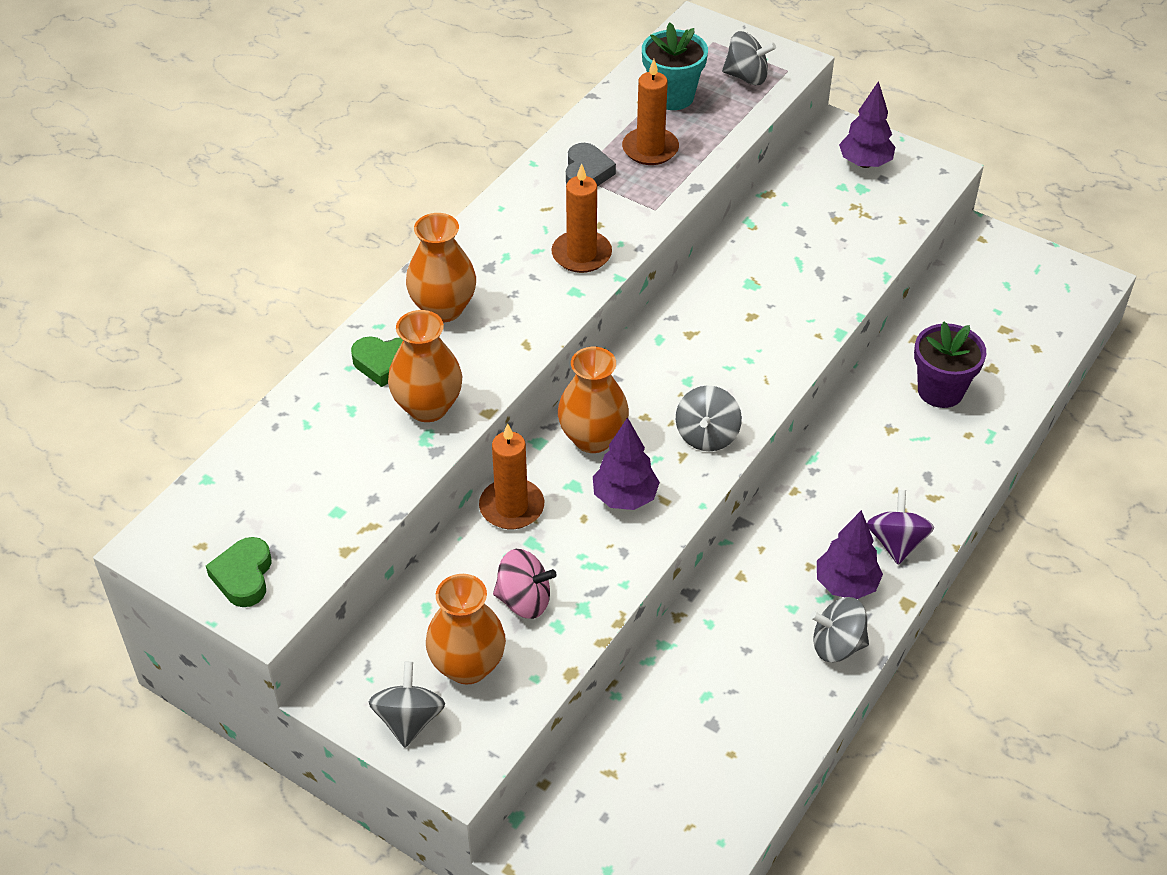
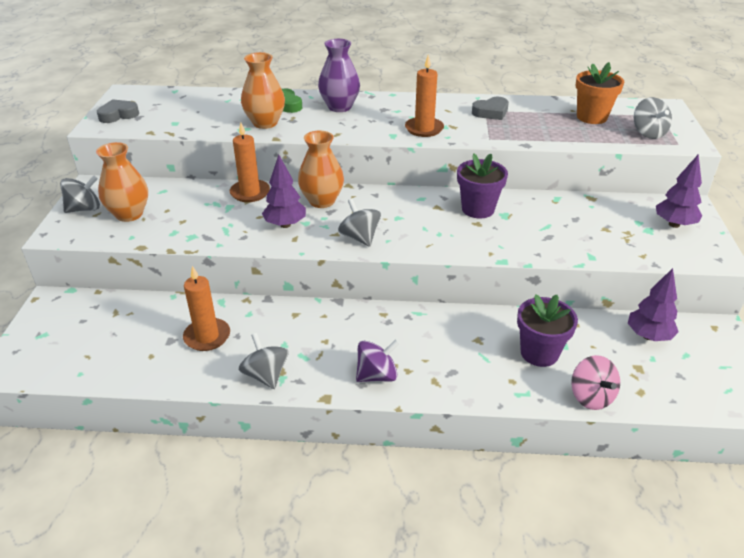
camera: 60 degrees right, 10 degrees down
green heart [206,537,272,607] -> grey heart [97,99,139,123]
orange vase [406,213,476,322] -> purple vase [318,39,360,112]
pink spinning top [493,549,557,619] -> pink spinning top moved to [571,355,620,410]
orange candle [622,59,679,165] -> orange candle moved to [183,266,230,351]
turquoise flower pot [642,22,708,110] -> orange flower pot [576,62,624,124]
grey spinning top [676,386,742,451] -> grey spinning top turned 75 degrees clockwise [338,199,381,247]
purple tree [817,510,883,599] -> purple tree moved to [628,268,679,341]
none -> purple flower pot [457,153,508,218]

